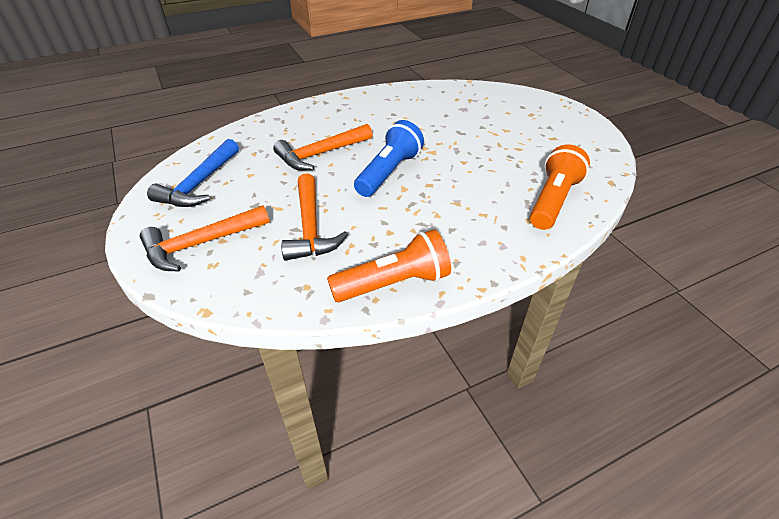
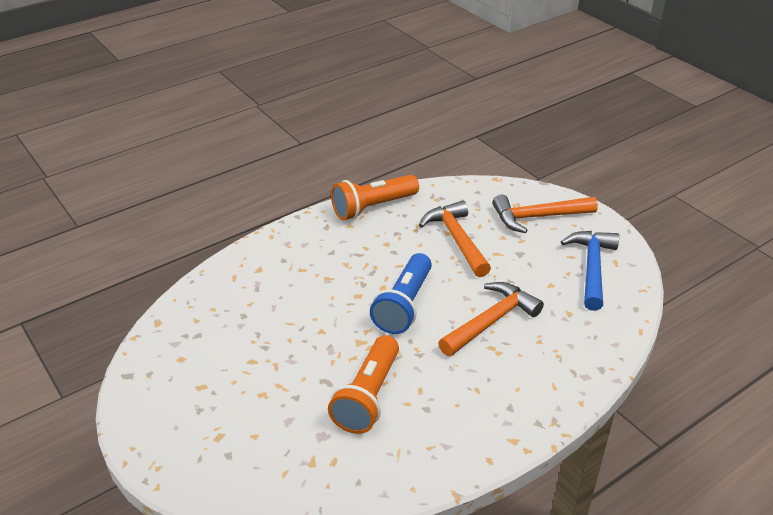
camera: 170 degrees right, 5 degrees down
orange hammer [140,205,270,272] -> orange hammer turned 150 degrees counterclockwise [492,195,598,233]
orange flashlight [530,144,590,230] -> orange flashlight moved to [328,335,399,434]

